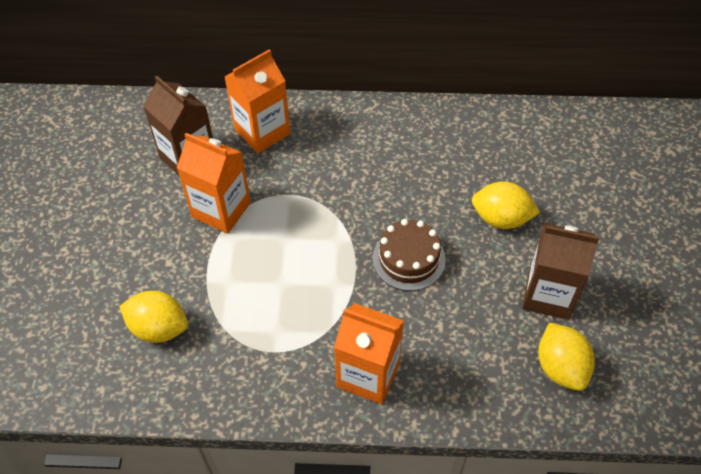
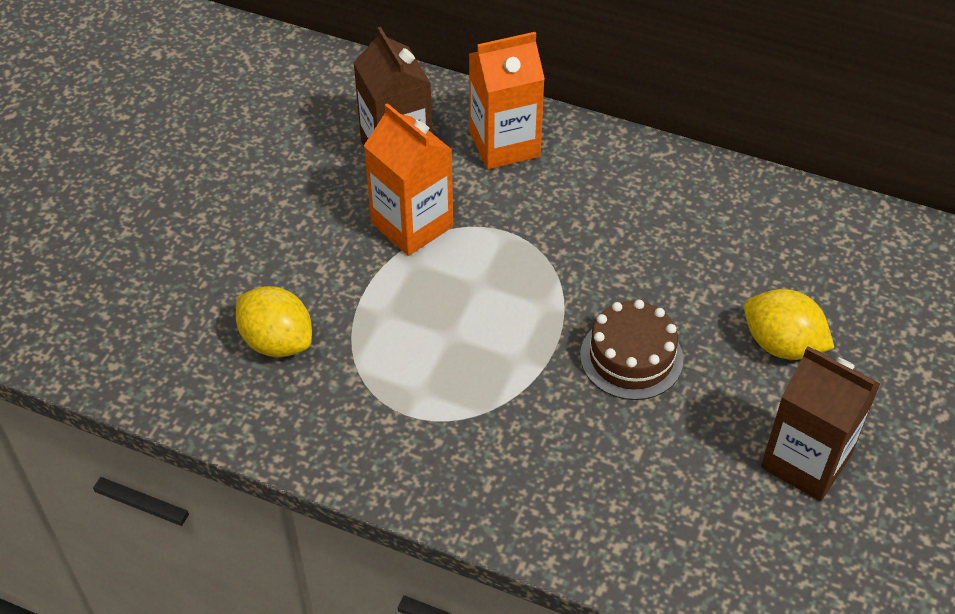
camera: 20 degrees right, 5 degrees down
orange carton [334,303,404,404] -> none
yellow lemon [538,323,595,391] -> none

